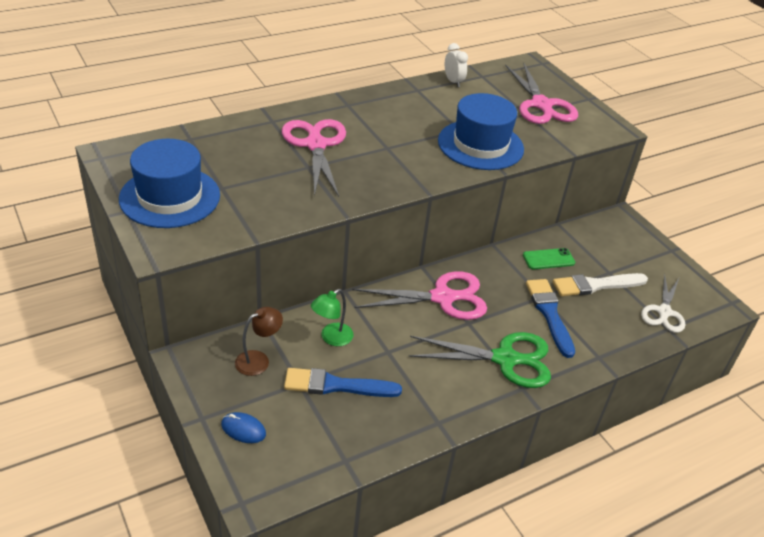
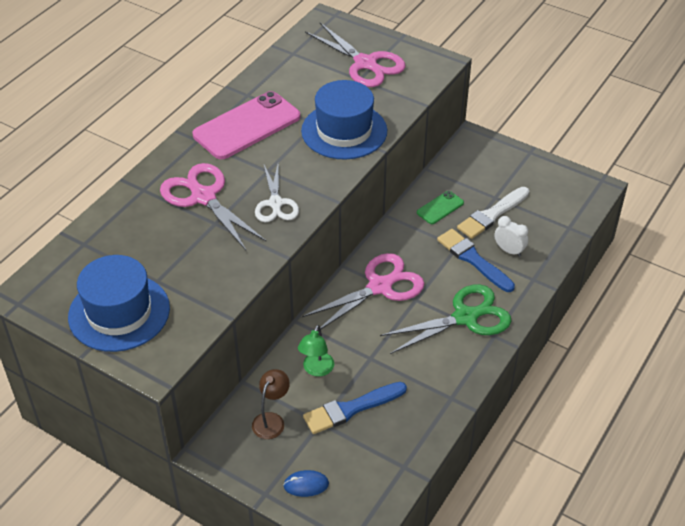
camera: 25 degrees left, 5 degrees up
white clock [445,43,468,87] -> white clock moved to [494,216,528,257]
white scissors [641,274,685,333] -> white scissors moved to [255,165,299,222]
none -> pink phone [193,91,300,159]

